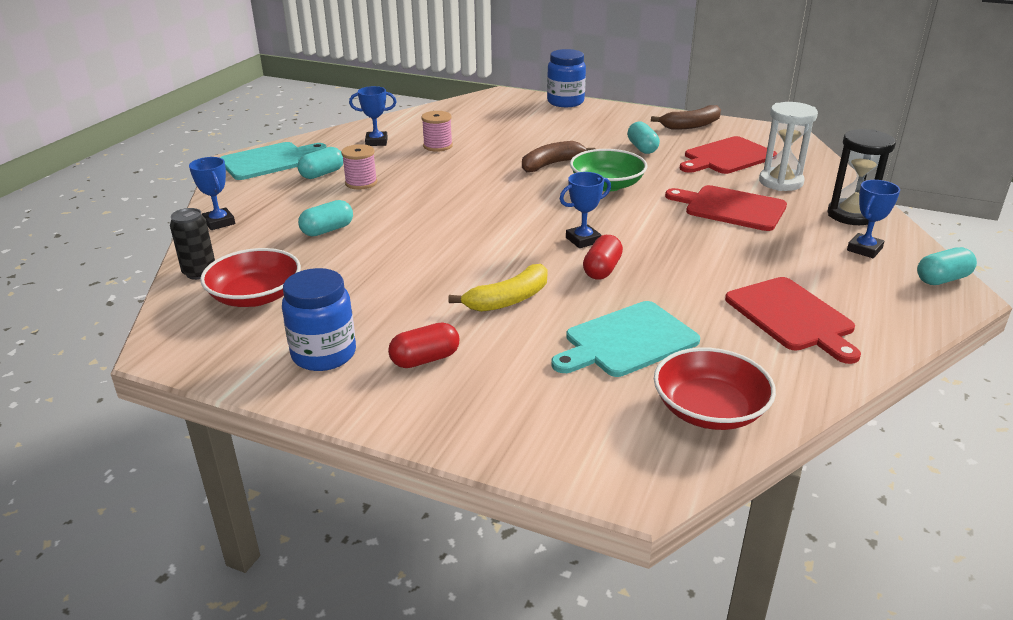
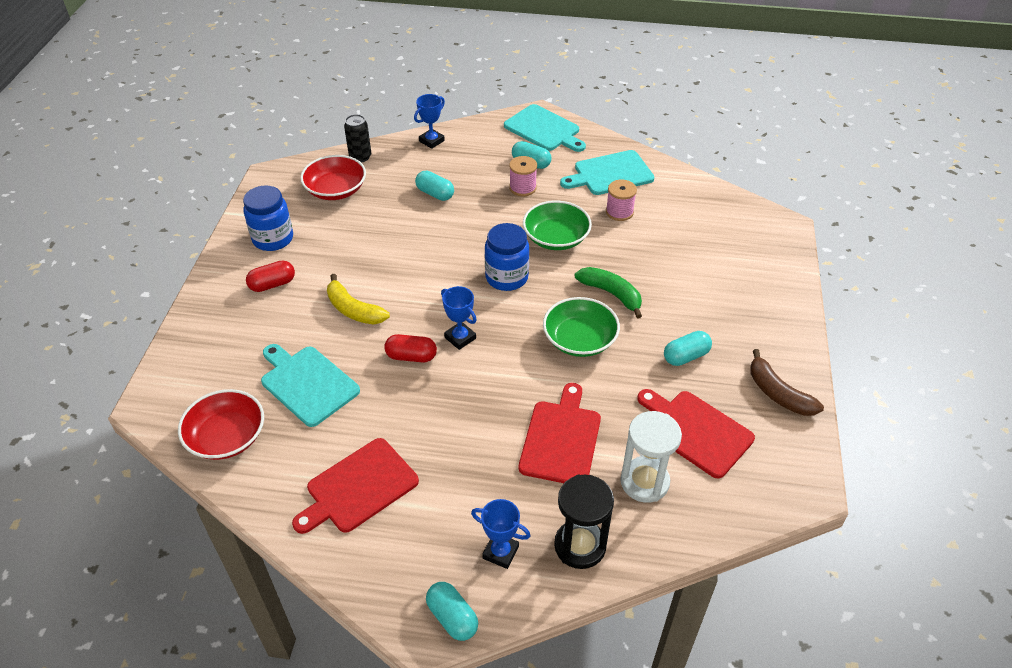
camera: 75 degrees right, 15 degrees up
blue trophy [349,86,397,146] -> turquoise cutting board [560,150,654,195]
red capsule [388,322,460,368] -> red capsule turned 75 degrees counterclockwise [246,260,295,292]
brown banana [522,141,596,172] -> green banana [575,267,642,319]
blue jar [547,49,586,107] -> blue jar moved to [485,223,529,291]
none -> green bowl [523,201,592,250]

